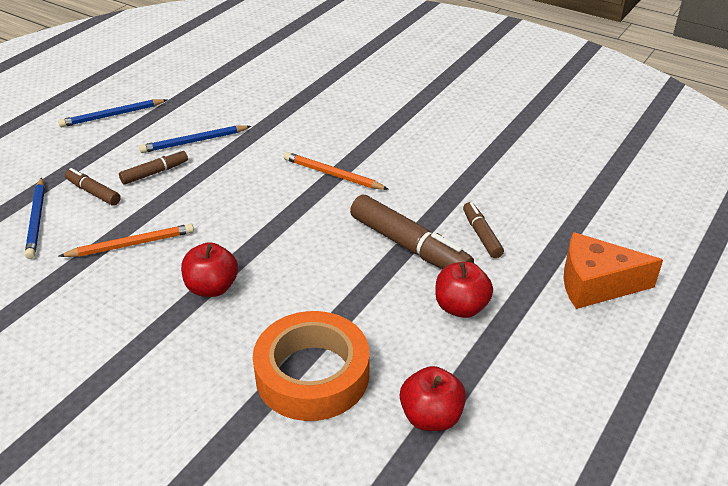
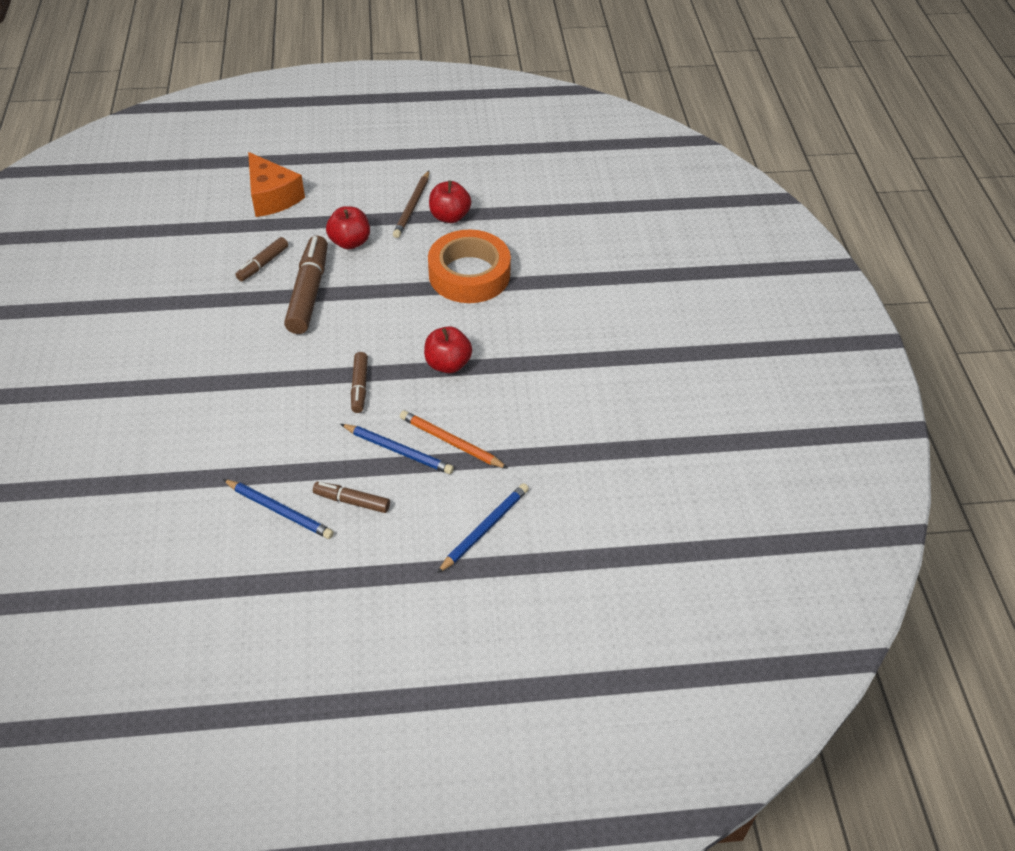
camera: 130 degrees left, 10 degrees up
blue pencil [58,99,167,127] -> blue pencil moved to [341,424,454,474]
brown marker [65,168,121,206] -> brown marker moved to [351,352,368,413]
orange pencil [284,152,389,190] -> none
none -> brown pencil [393,171,429,238]

